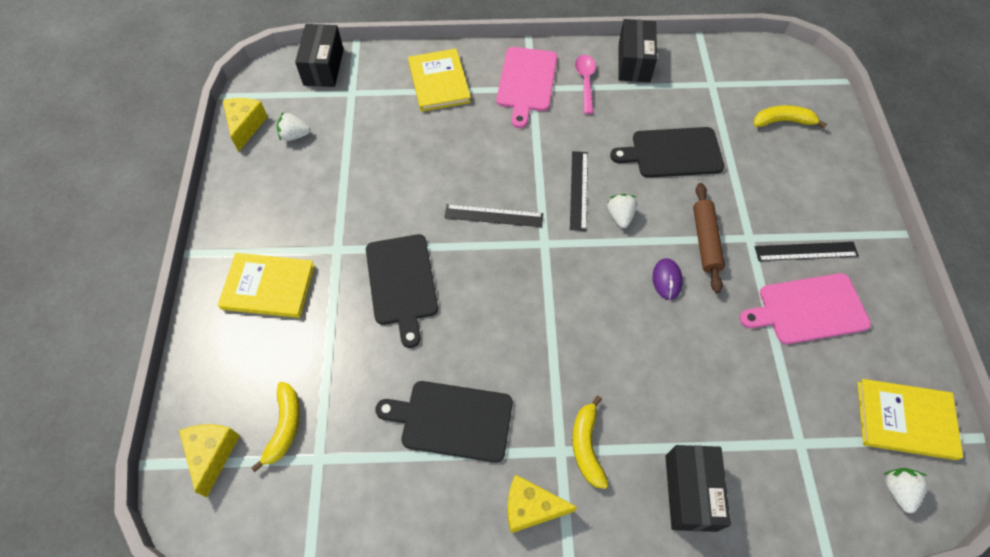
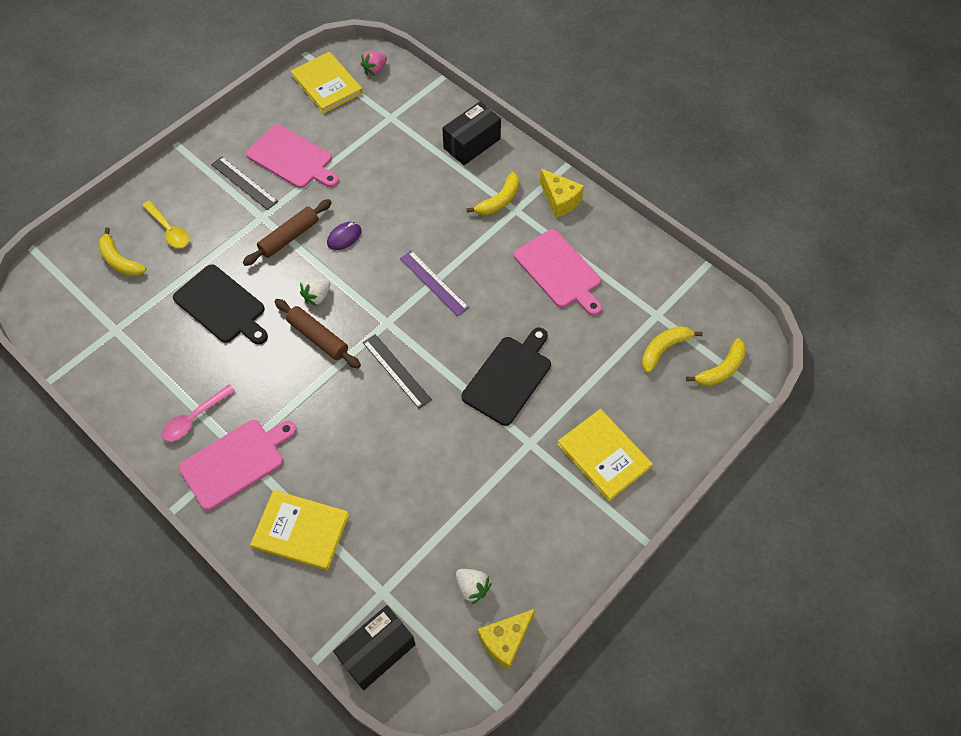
camera: 135 degrees left, 0 degrees up
yellow cheese [179,424,240,497] -> yellow banana [686,338,746,386]
black cutting board [375,381,513,463] -> pink cutting board [514,229,602,316]
yellow book [408,49,471,112] -> yellow book turned 75 degrees clockwise [250,490,349,570]
black ruler [570,151,588,231] -> brown rolling pin [275,299,361,368]
black box [618,19,657,83] -> none
white strawberry [884,468,927,513] -> pink strawberry [361,51,387,75]
none -> yellow spoon [142,201,190,248]
none -> purple ruler [400,251,469,316]

